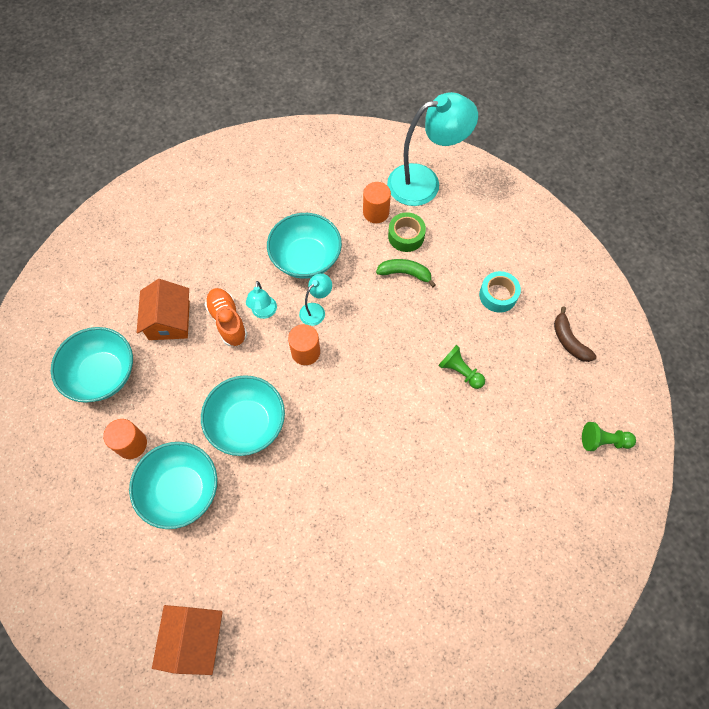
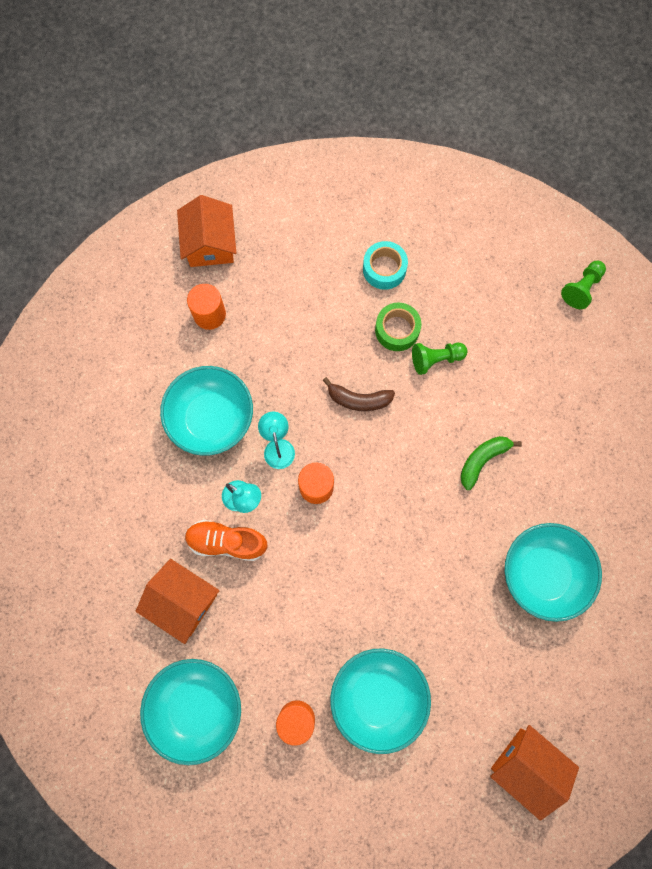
camera: 55 degrees left, 10 degrees up
turquoise bowl [201,375,285,456] -> turquoise bowl moved to [505,523,602,622]
green banana [376,259,436,287] -> green banana moved to [460,436,522,490]
turquoise lamp [387,92,478,206] -> orange house [177,195,236,267]
green tape [388,212,426,252] -> green tape moved to [375,303,421,351]
brown banana [554,306,597,362] -> brown banana moved to [322,377,395,411]

